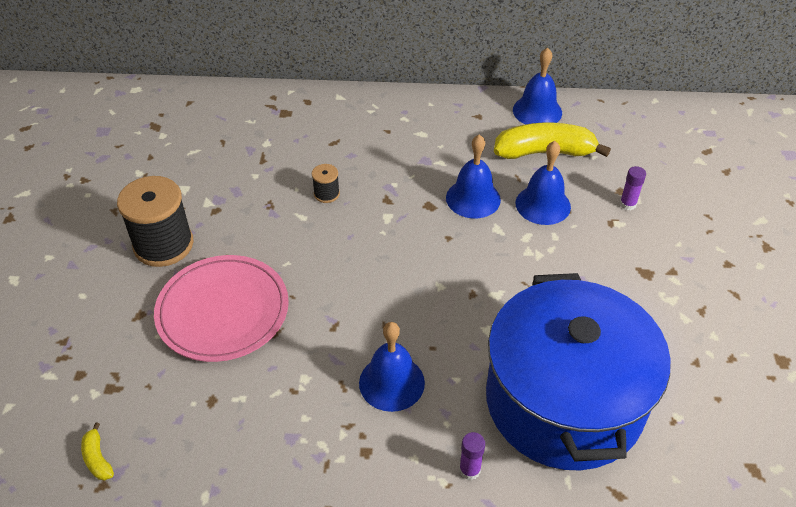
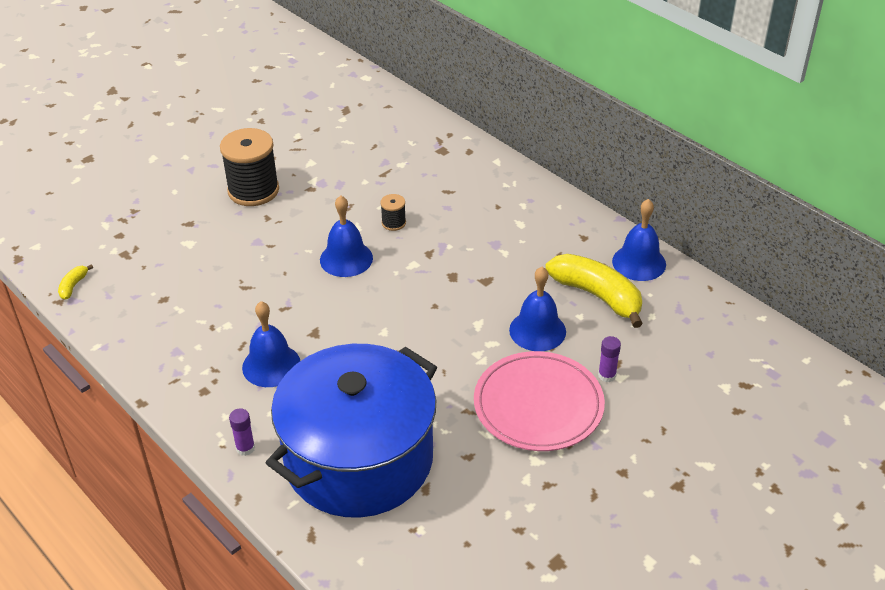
camera: 45 degrees right, 5 degrees down
pink plate [154,255,289,362] -> pink plate moved to [474,351,605,451]
blue bell [446,135,501,218] -> blue bell moved to [320,195,373,277]

